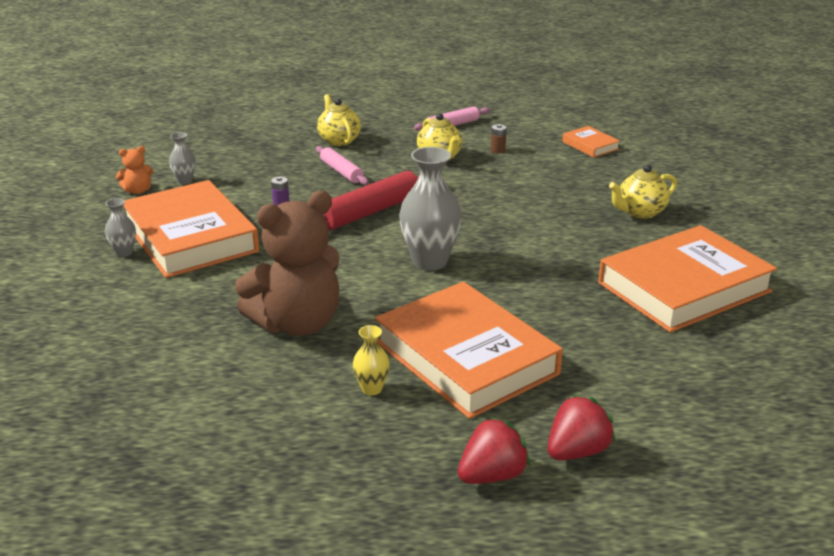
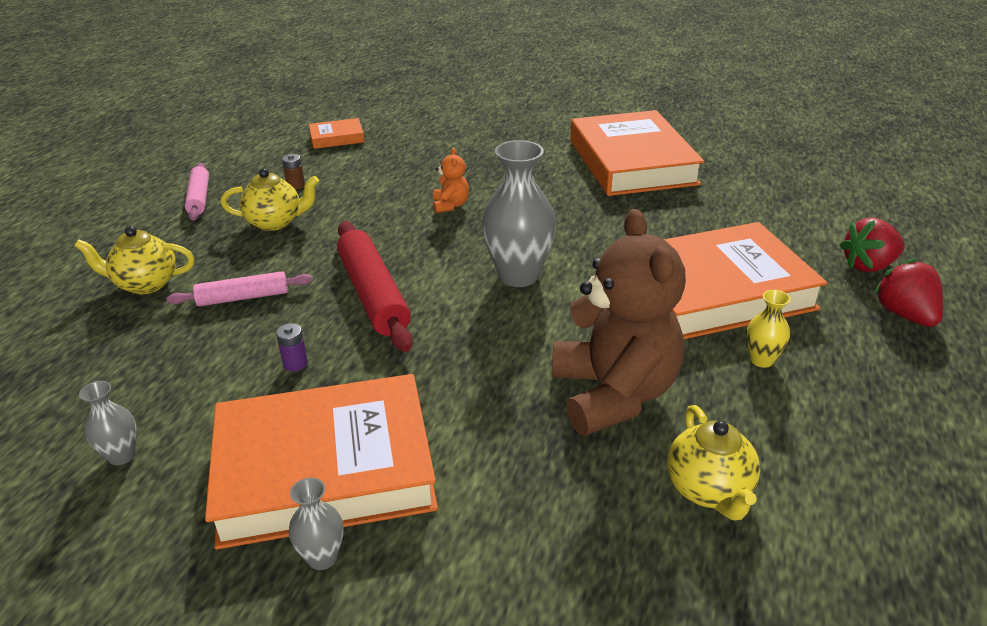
camera: 70 degrees left, 5 degrees up
orange teddy bear [116,146,154,194] -> orange teddy bear moved to [433,148,469,213]
red strawberry [548,395,615,460] -> red strawberry turned 90 degrees counterclockwise [840,218,905,272]
yellow teapot [609,165,677,219] -> yellow teapot moved to [667,405,760,520]

